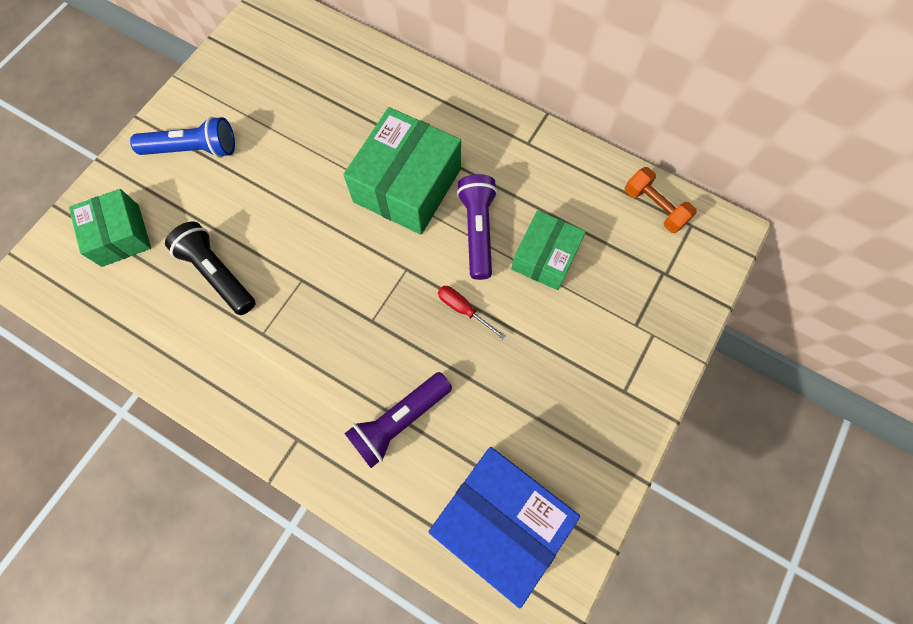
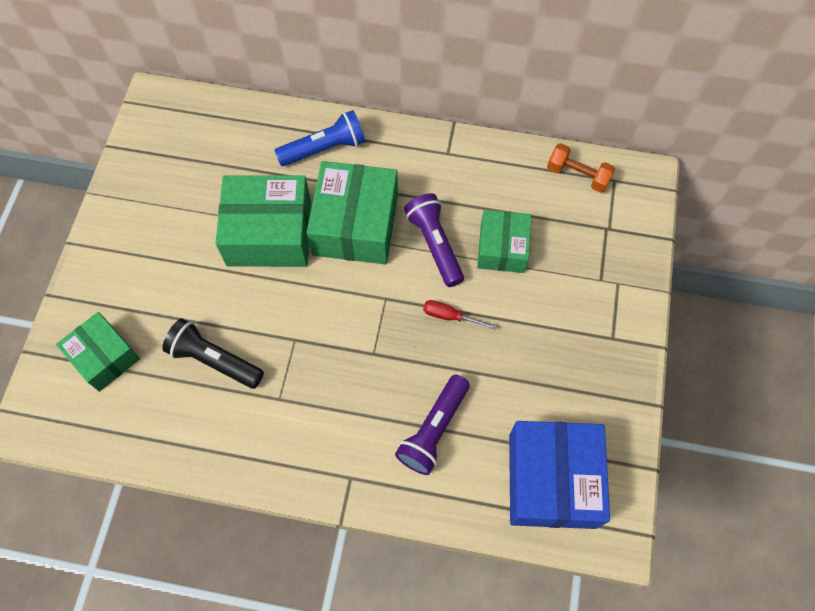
camera: 20 degrees left, 5 degrees down
blue flashlight [130,117,235,158] -> blue flashlight moved to [274,110,365,166]
blue box [429,447,580,608] -> blue box turned 75 degrees clockwise [509,421,610,529]
none -> green box [215,175,311,267]

